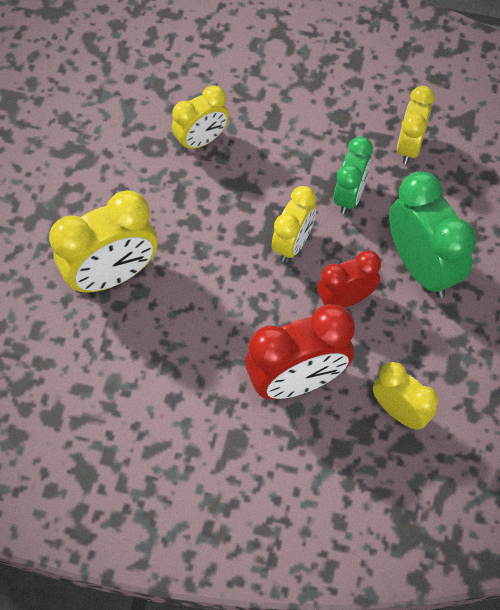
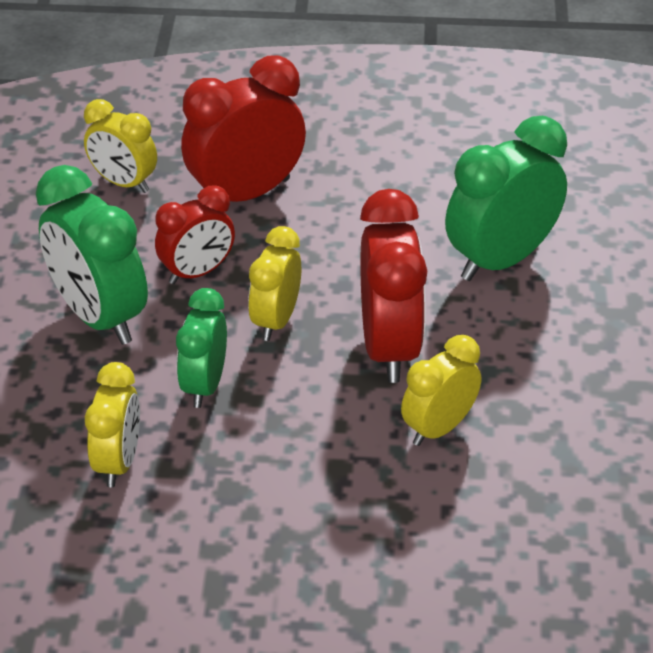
camera: 170 degrees right, 20 degrees down
yellow clock [49,190,157,293] -> green clock [445,116,567,281]
none -> red clock [360,189,427,383]

